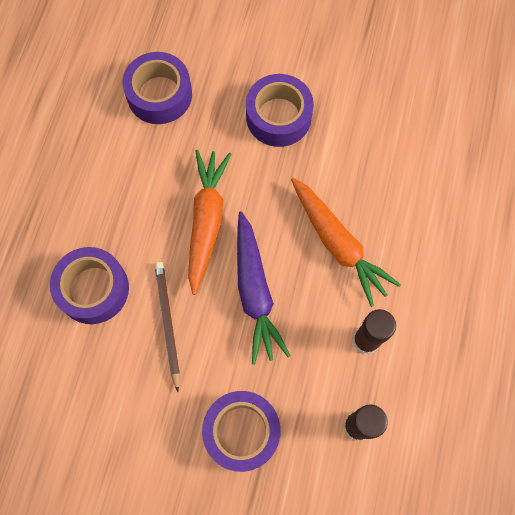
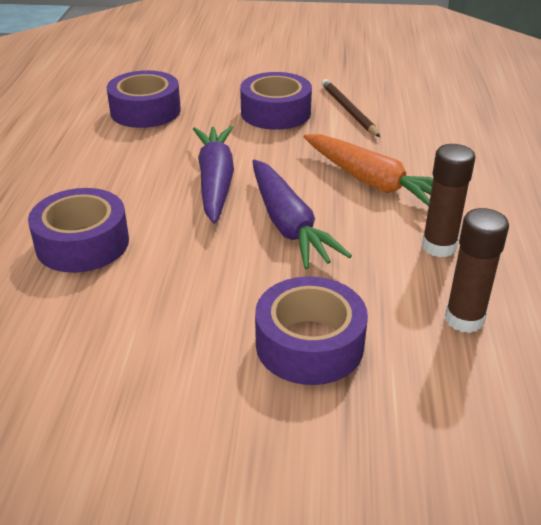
camera: 10 degrees left, 35 degrees down
brown pencil [155,262,180,392] -> brown pencil moved to [321,79,380,137]
orange carrot [188,150,231,295] -> purple carrot [193,126,234,224]

